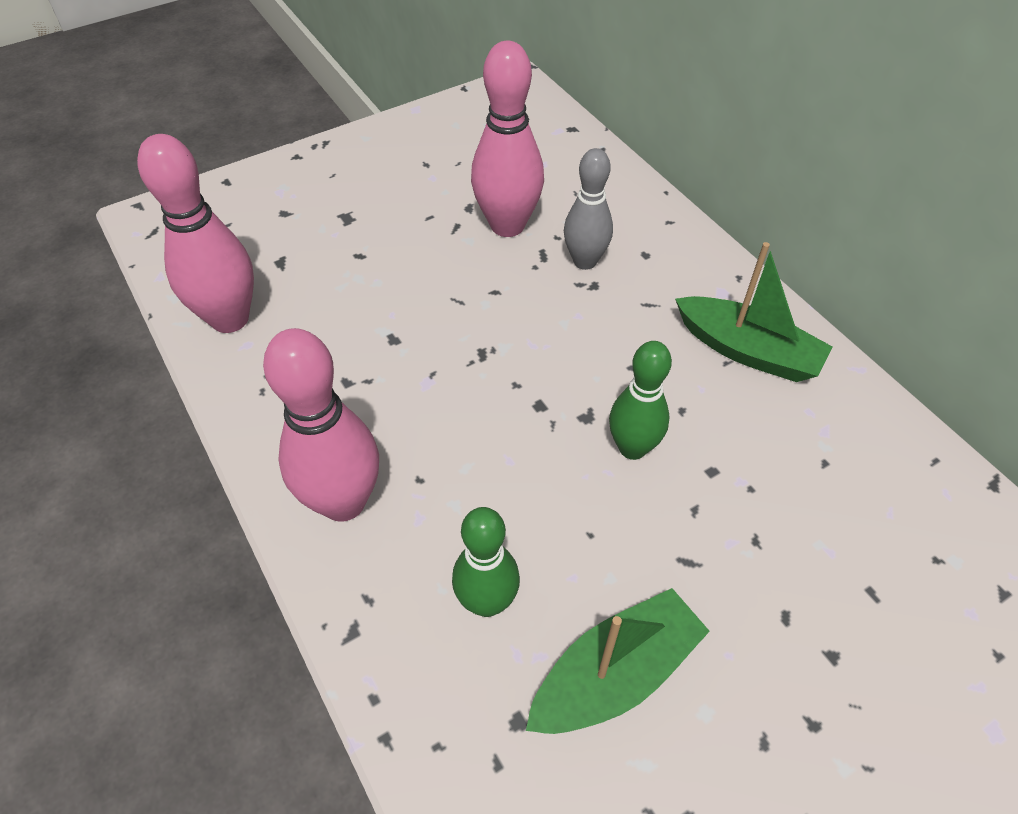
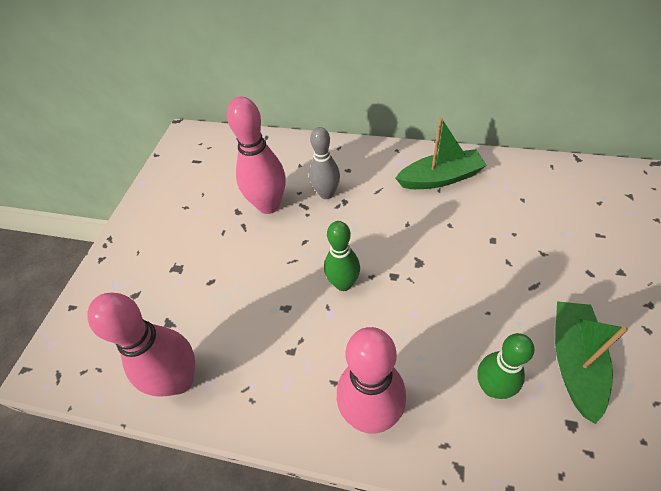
camera: 40 degrees left, 0 degrees up
green bowling pin [609,341,672,460] -> green bowling pin moved to [324,221,360,291]

